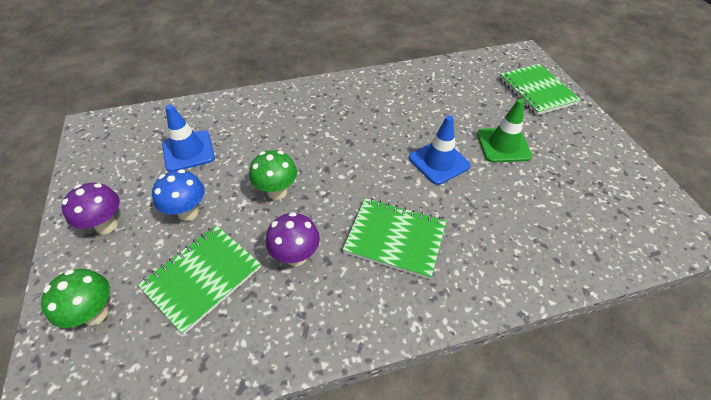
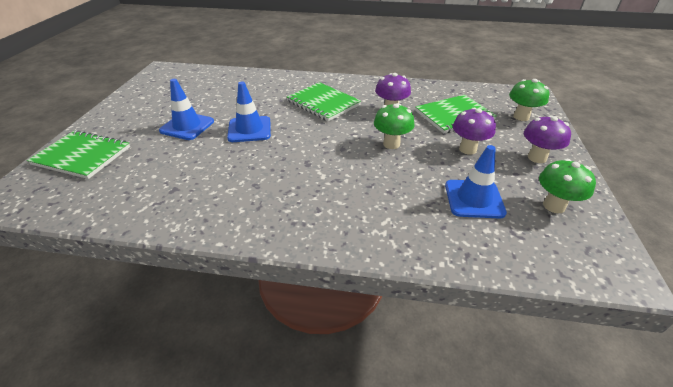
camera: 155 degrees left, 10 degrees down
blue mushroom [152,169,205,221] -> purple mushroom [453,108,496,155]
green traffic cone [477,99,532,163] -> blue traffic cone [159,79,214,140]
green notebook [499,64,581,115] -> green notebook turned 75 degrees counterclockwise [27,130,130,179]
none -> green mushroom [539,159,596,213]

